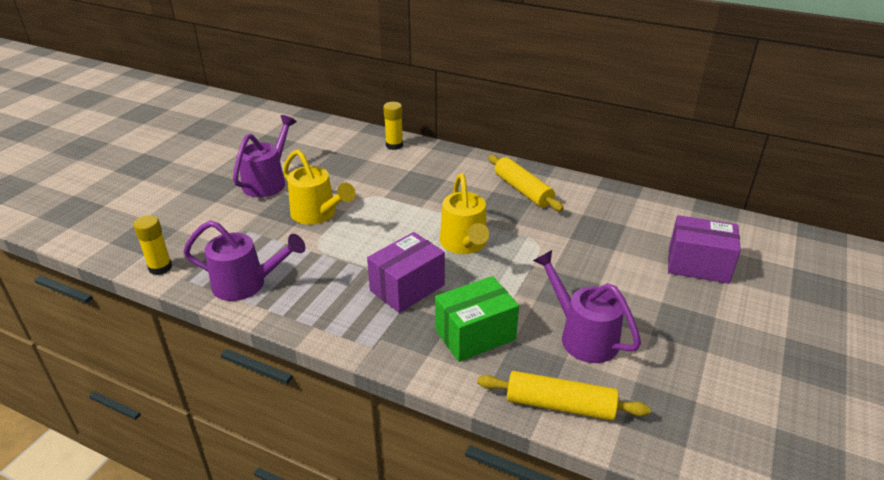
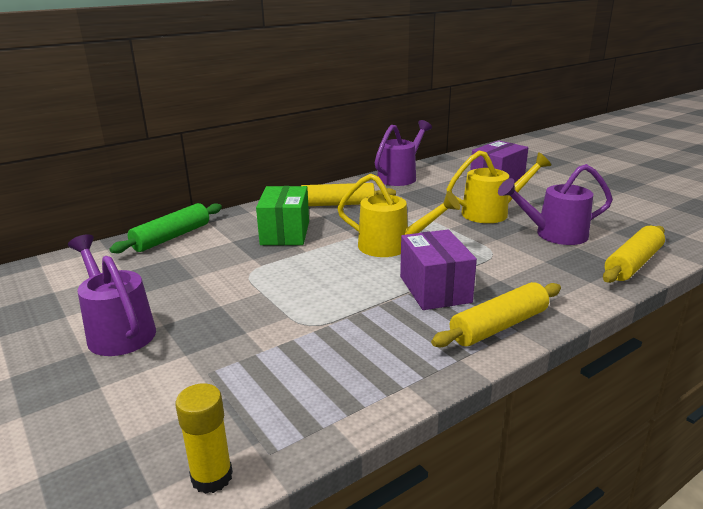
camera: 60 degrees left, 10 degrees down
purple watering can [183,221,305,301] -> purple watering can moved to [375,120,432,186]
yellow watering can [283,149,356,224] -> yellow watering can moved to [446,151,551,223]
yellow glue stick [383,102,403,150] -> green rolling pin [110,203,222,253]
green box [435,276,519,362] -> green box moved to [256,186,309,245]
none -> yellow rolling pin [431,282,561,347]

